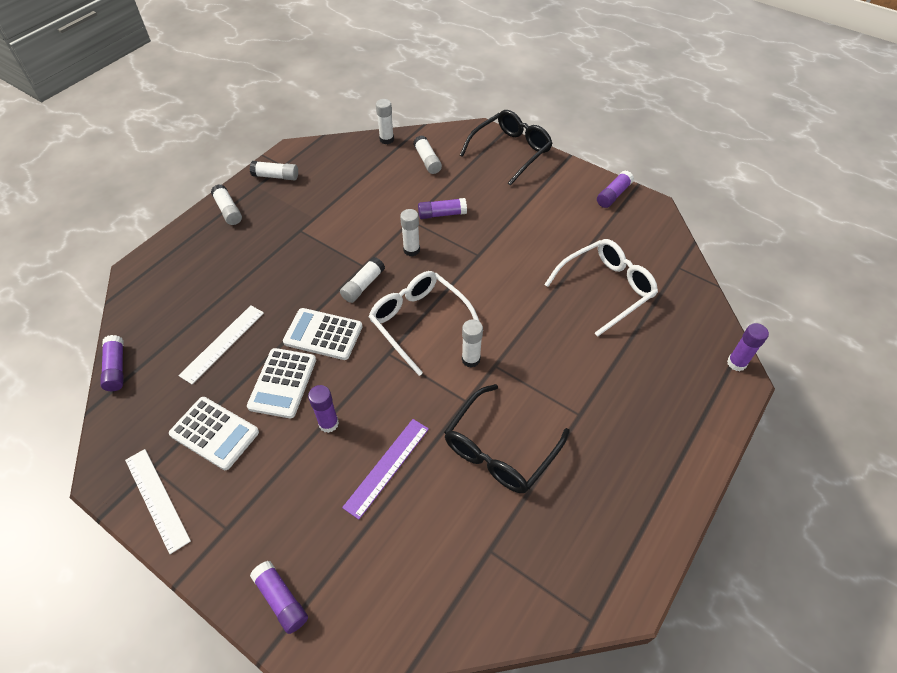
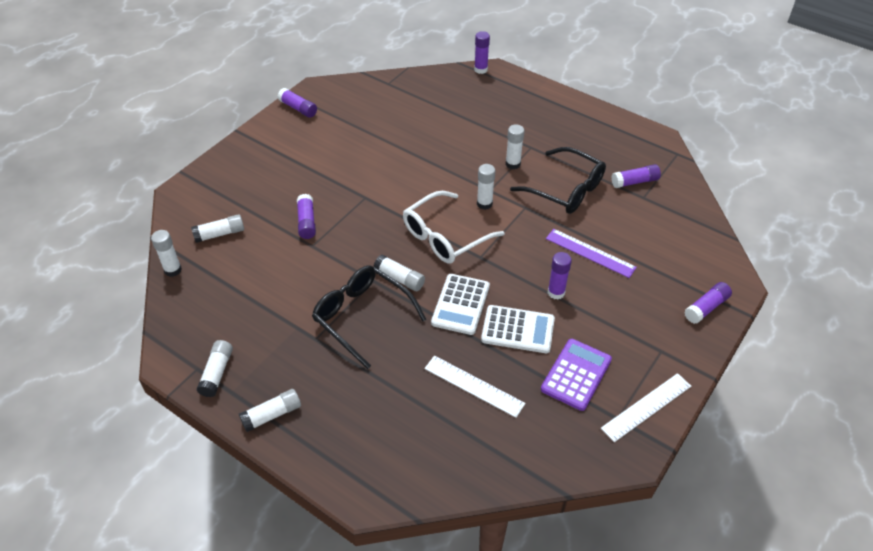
camera: 90 degrees left, 5 degrees down
purple glue stick [100,335,123,391] -> purple glue stick moved to [612,164,661,188]
white calculator [169,397,259,470] -> purple calculator [541,339,612,411]
white glue stick [400,209,420,257] -> white glue stick moved to [506,124,524,170]
black glasses [460,110,553,186] -> black glasses moved to [312,266,427,369]
white glasses [544,239,658,337] -> none

